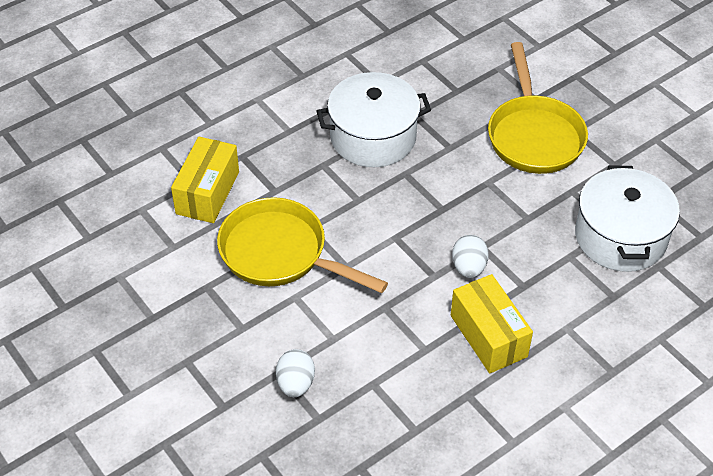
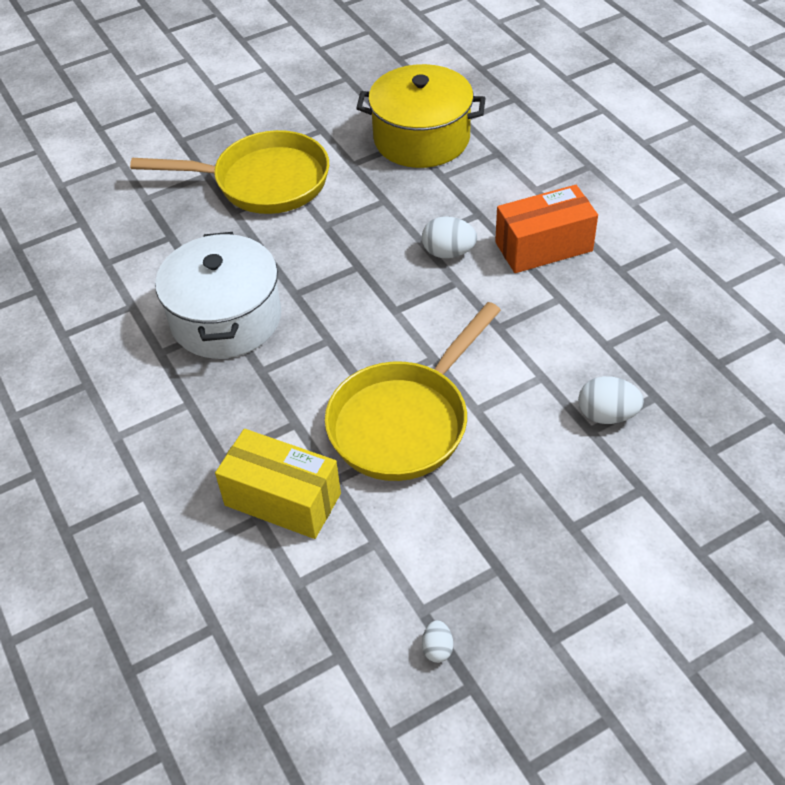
camera: 80 degrees left, 0 degrees up
yellow box [451,274,533,374] -> orange box [495,185,598,273]
white pot [575,166,680,272] -> yellow pot [356,64,486,168]
none -> white egg [422,620,453,663]

